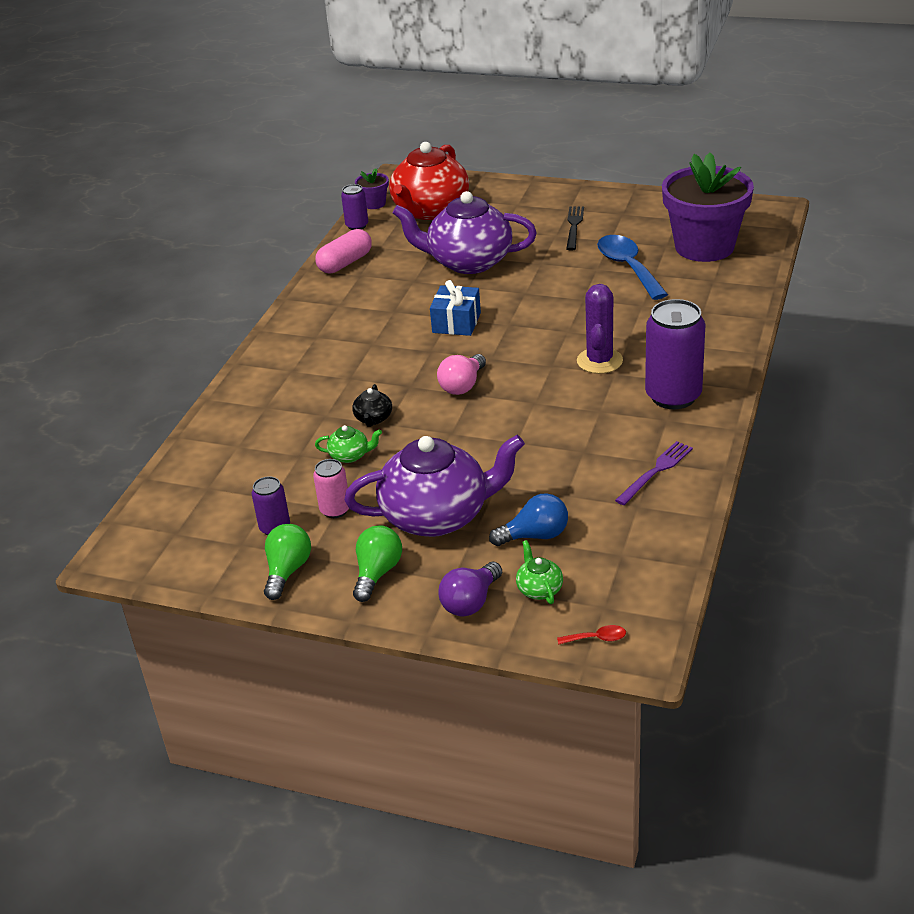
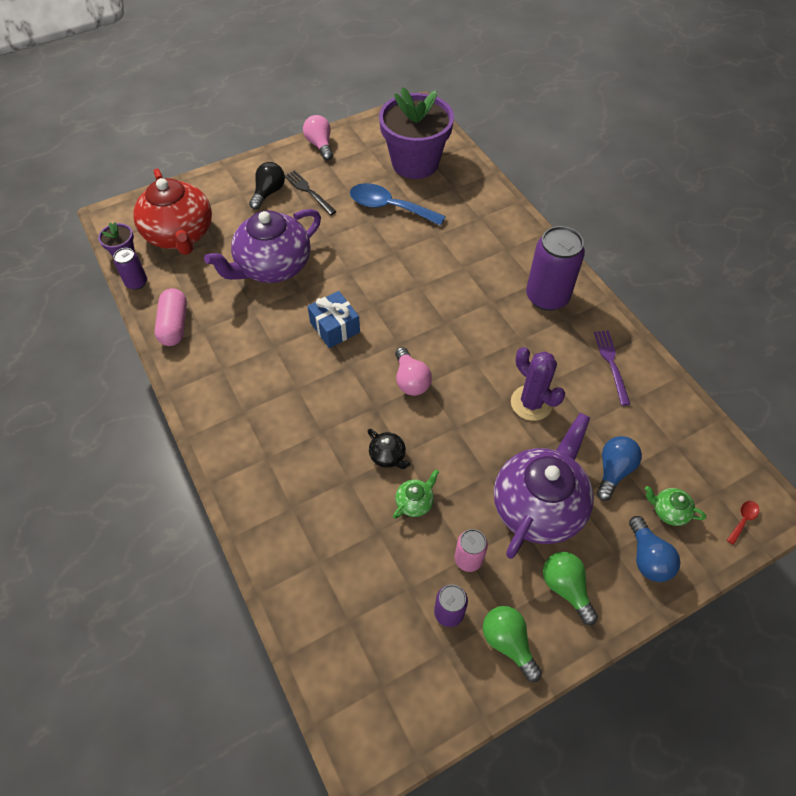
camera: 50 degrees left, 20 degrees up
purple light bulb [439,562,502,617] -> blue light bulb [629,516,681,582]
purple cactus [577,284,623,374] -> purple cactus moved to [511,347,565,421]
none -> black light bulb [249,162,285,210]
none -> pink light bulb [303,115,333,160]

